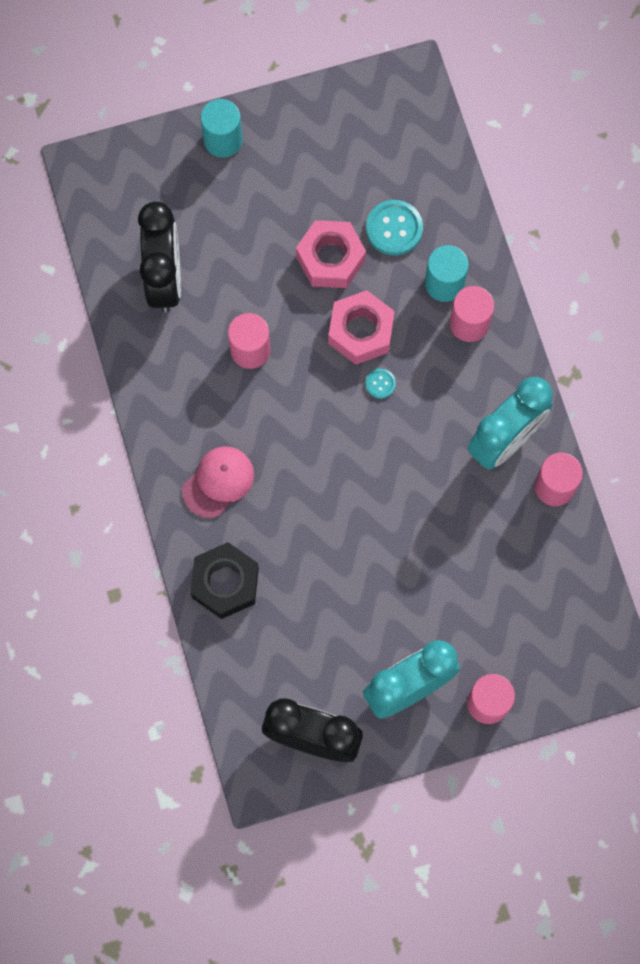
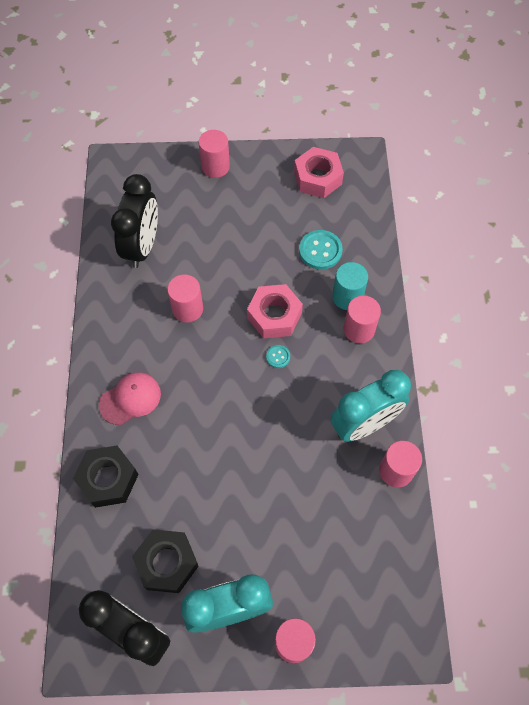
camera: 15 degrees right, 10 degrees down
turquoise cylinder [200,99,242,158] -> pink cylinder [199,130,230,178]
pink nut [296,220,366,288] -> pink nut moved to [294,147,344,198]
none -> black nut [132,529,199,593]

